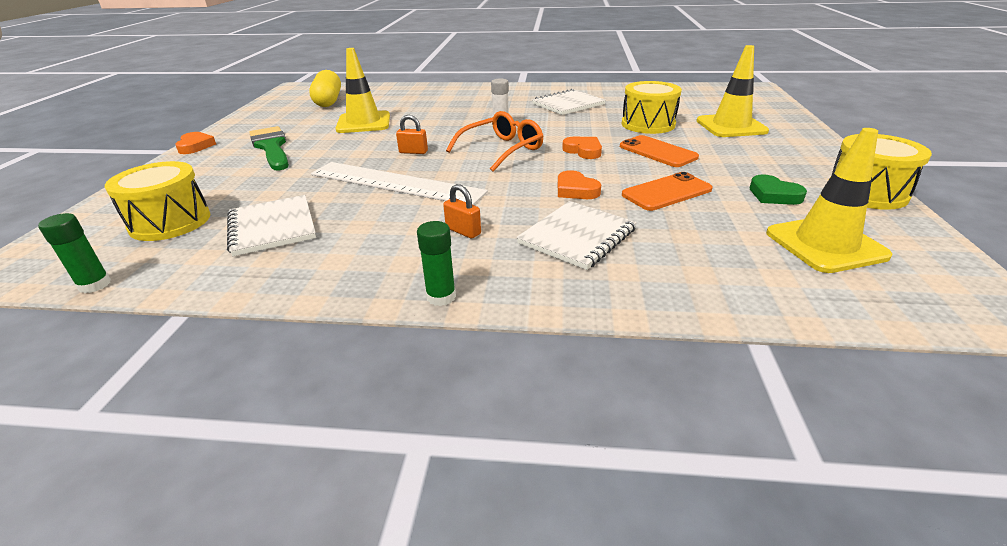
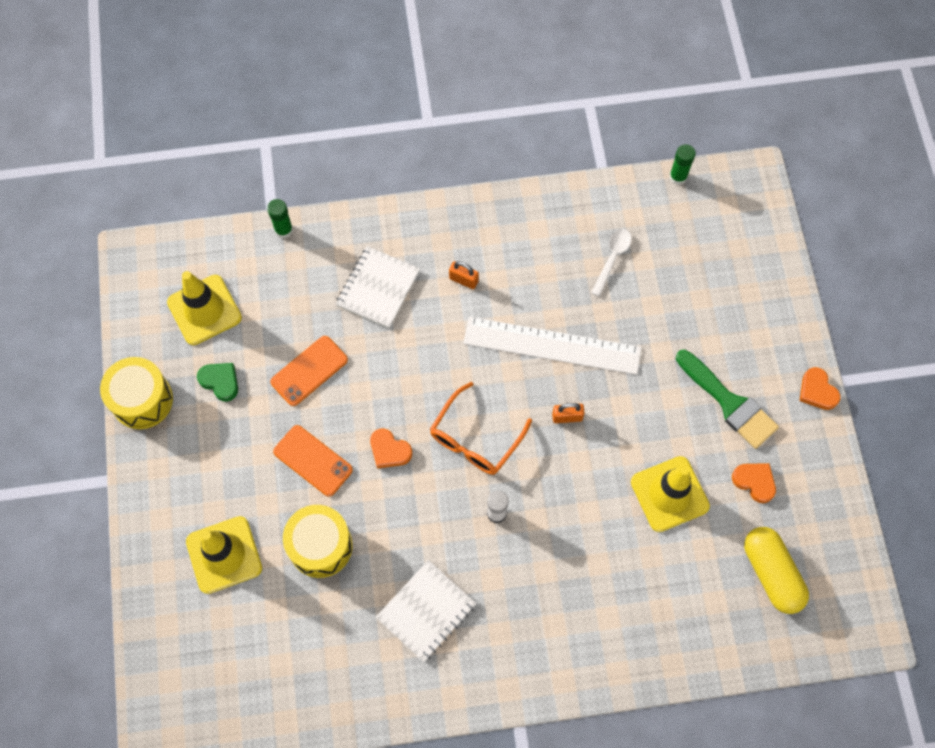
camera: 165 degrees right, 35 degrees up
yellow drum [105,161,210,241] -> none
white notebook [227,195,316,256] -> white spoon [591,229,632,297]
green glue stick [417,221,456,306] -> green glue stick moved to [267,199,293,238]
orange heart [558,170,601,199] -> orange heart moved to [732,463,776,503]

